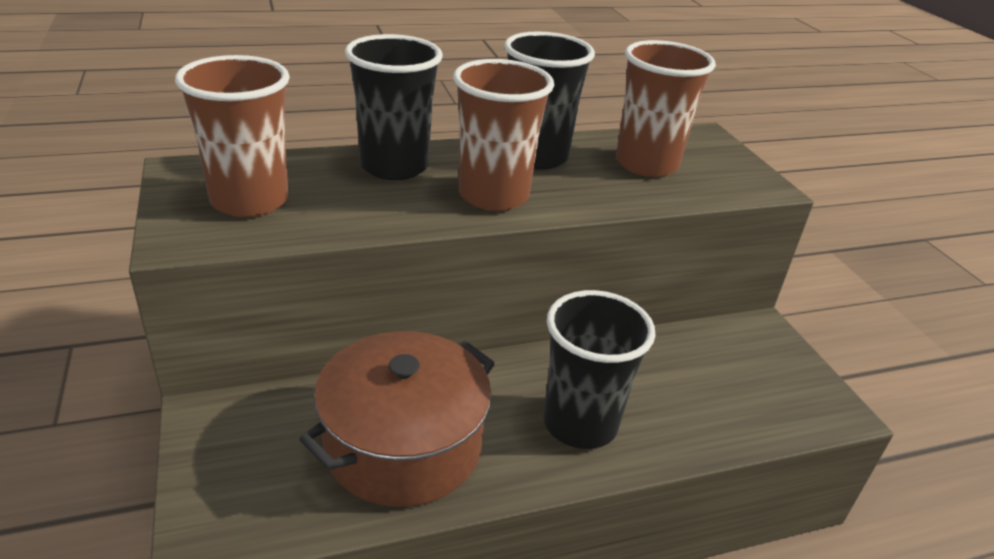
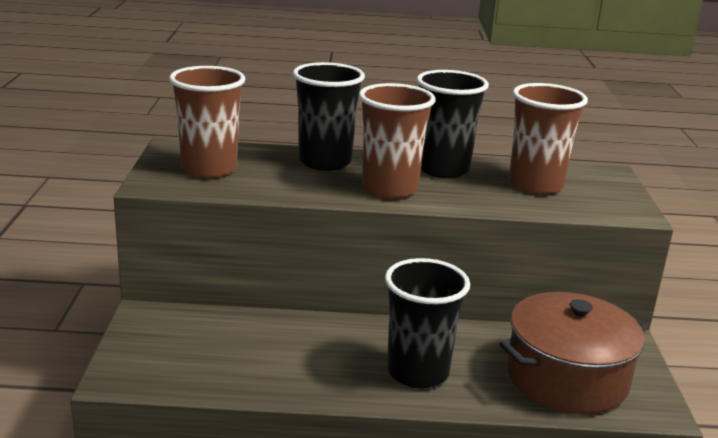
camera: 20 degrees right, 10 degrees down
brown pot [299,331,495,507] -> brown pot moved to [499,292,648,414]

